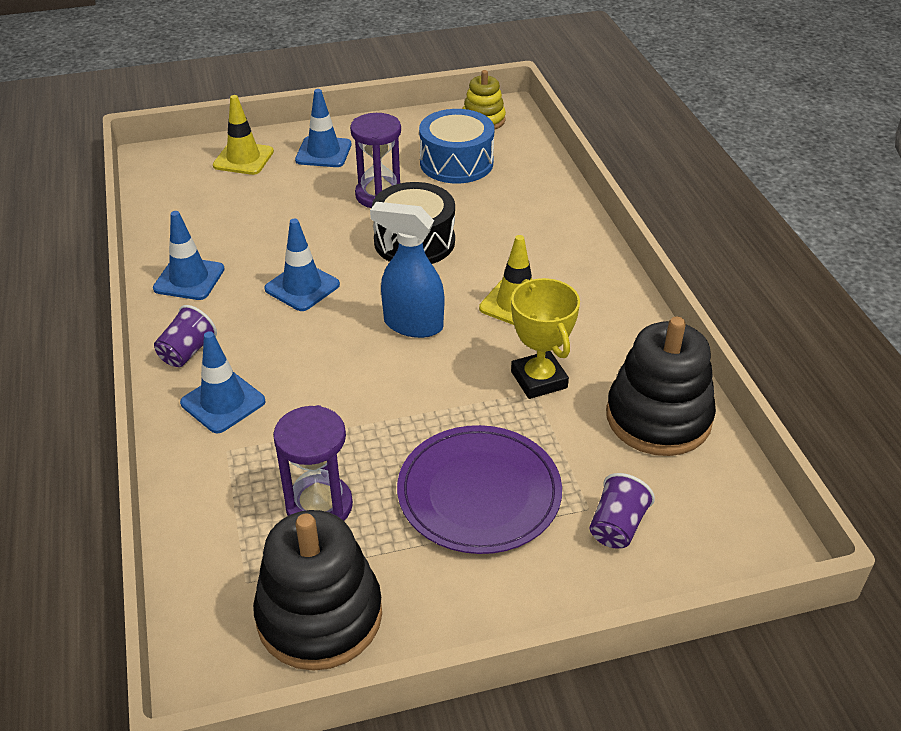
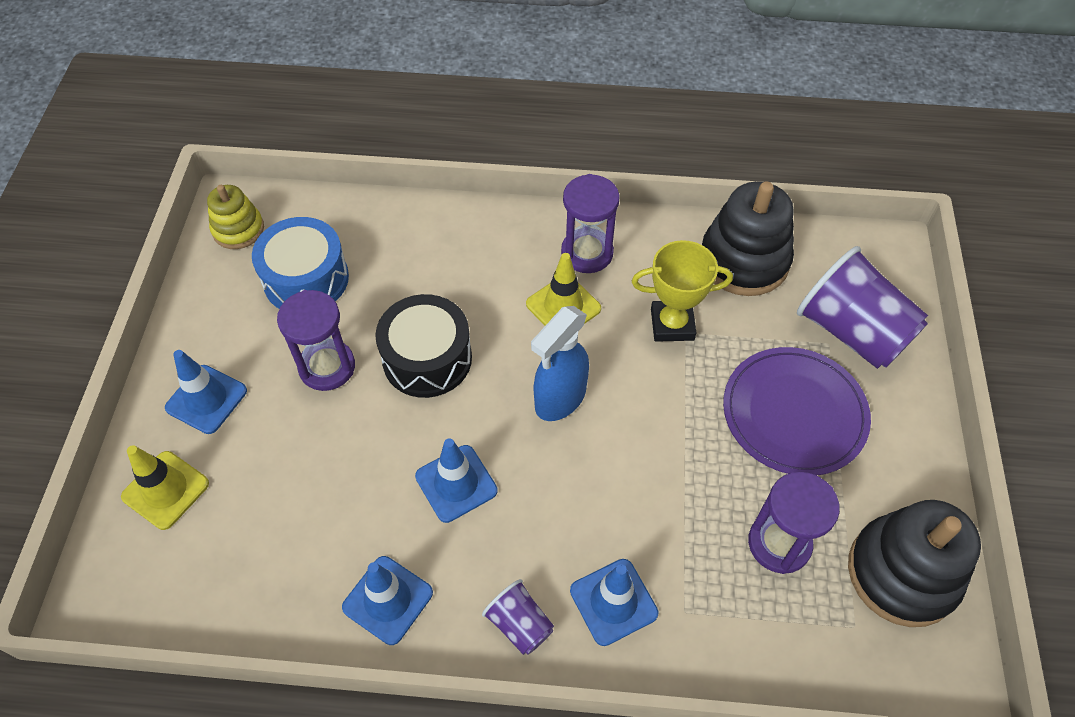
camera: 70 degrees left, 15 degrees up
purple cup [590,473,655,549] -> purple cup [797,246,928,369], size x2.01
none -> purple hourglass [561,174,620,273]

